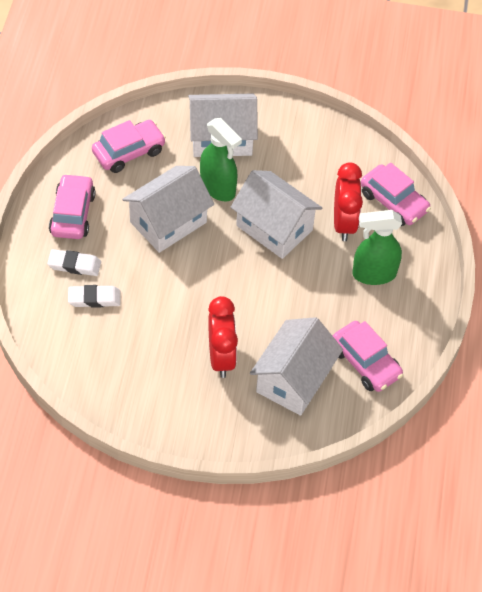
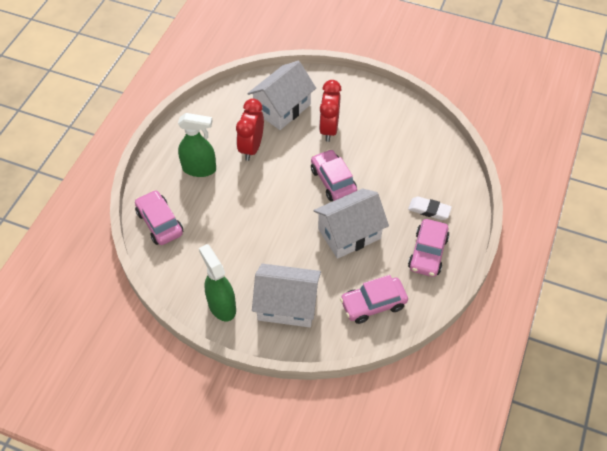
camera: 165 degrees left, 0 degrees up
white eraser [68,285,120,308] -> none
green spray bottle [200,118,242,201] -> green spray bottle moved to [199,244,236,321]
white house [231,170,322,259] -> none
pink car [333,321,403,392] -> pink car moved to [311,149,357,201]
red clock [334,162,363,241] -> red clock moved to [236,98,264,161]

